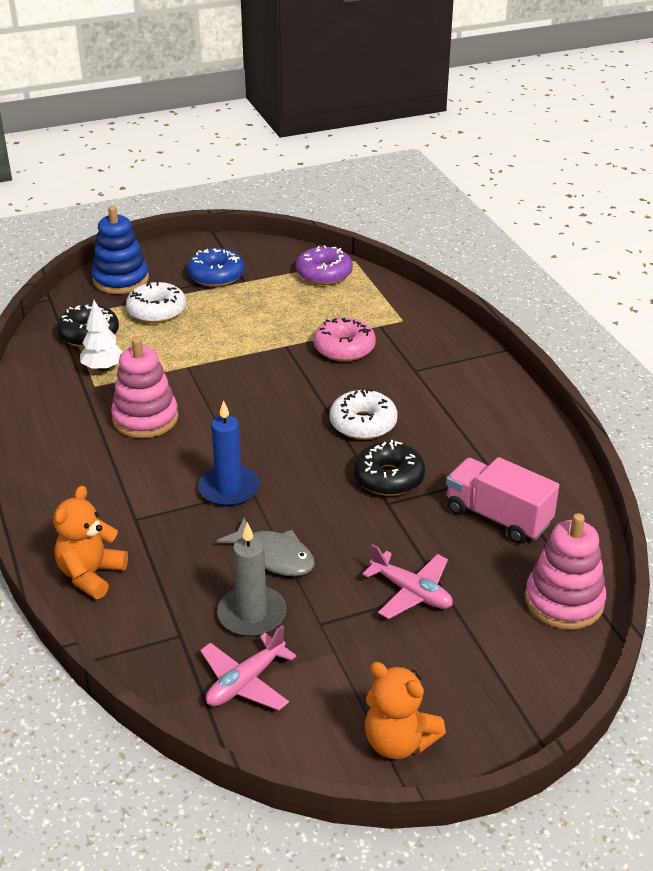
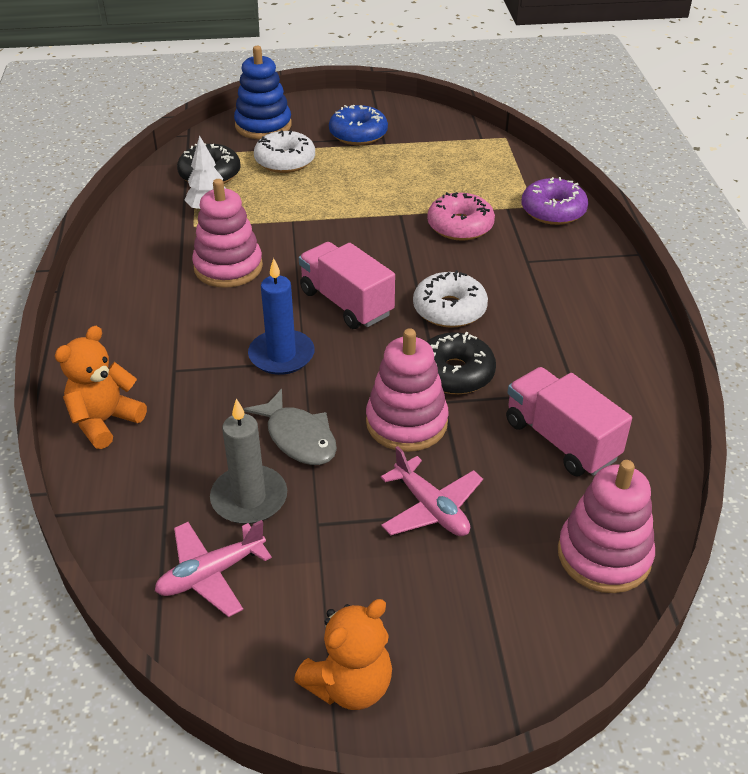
camera: 15 degrees right, 5 degrees up
purple donut [296,245,353,285] -> purple donut moved to [522,177,588,225]
orange teddy bear [365,662,446,759] -> orange teddy bear turned 90 degrees counterclockwise [294,599,392,710]
none -> pink truck [299,242,395,329]
none -> pink stacking toy [366,328,449,452]

